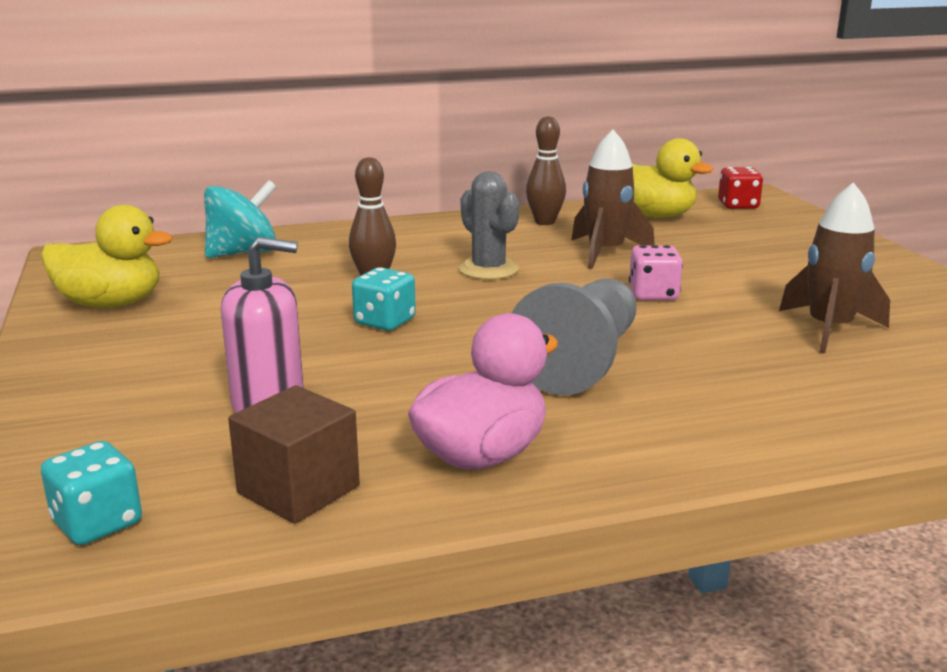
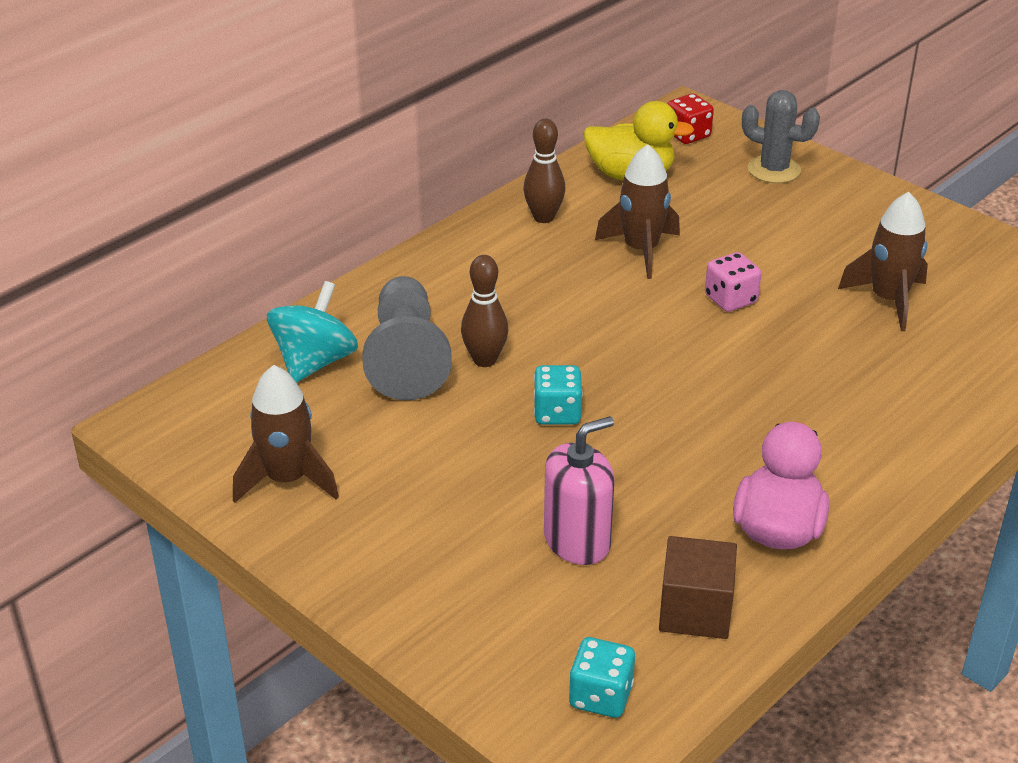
camera: 30 degrees left, 15 degrees up
yellow duck [41,205,173,308] -> brown rocket [233,365,339,503]
grey cactus [459,171,520,280] -> grey cactus moved to [742,90,820,183]
grey pawn [512,278,637,395] -> grey pawn moved to [362,276,452,400]

